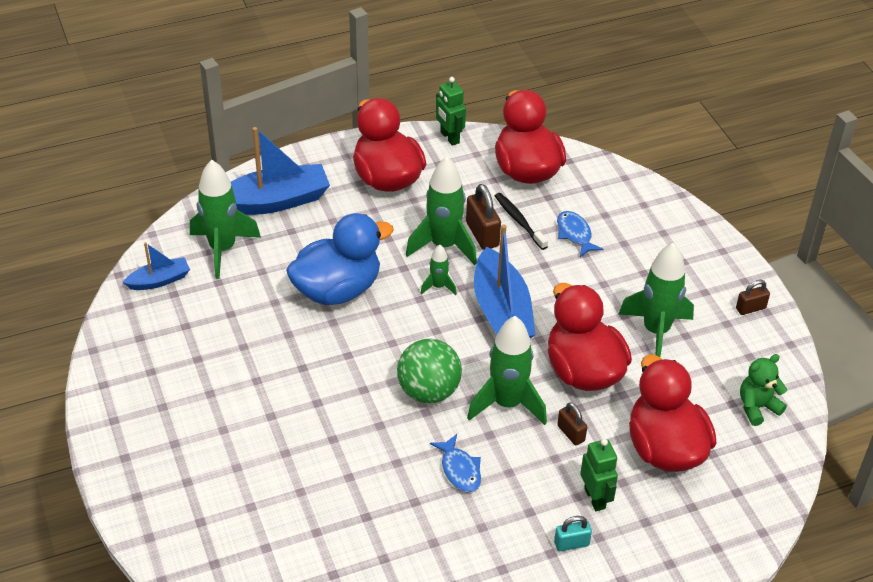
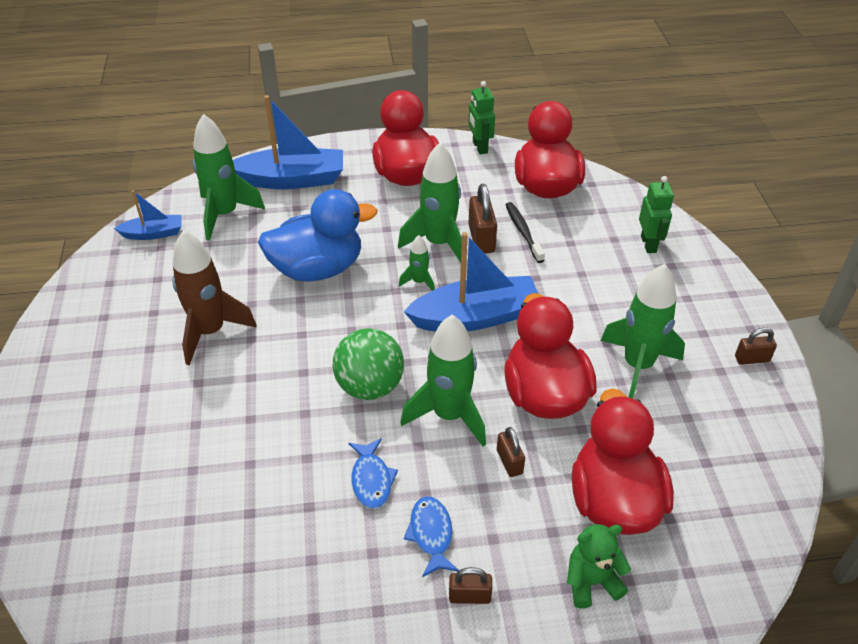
camera: 15 degrees right, 0 degrees up
blue boat [474,224,535,338] -> blue boat turned 105 degrees counterclockwise [403,232,539,331]
turquoise padlock [554,516,592,551] -> brown padlock [449,567,492,604]
blue fish [557,211,603,257] -> blue fish moved to [404,497,459,577]
green robot [580,439,618,511] -> green robot moved to [639,176,674,253]
green teddy bear [740,354,787,426] -> green teddy bear moved to [567,524,631,609]
none -> brown rocket [172,230,257,365]

